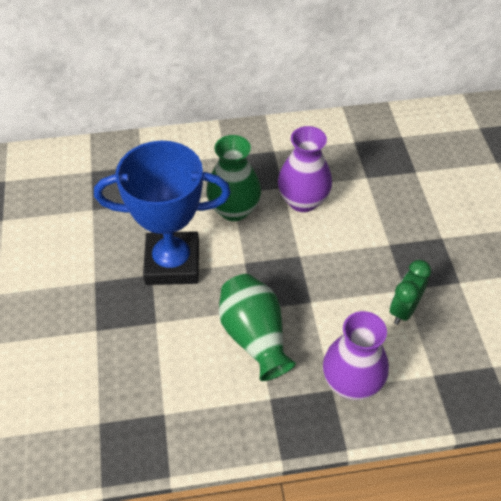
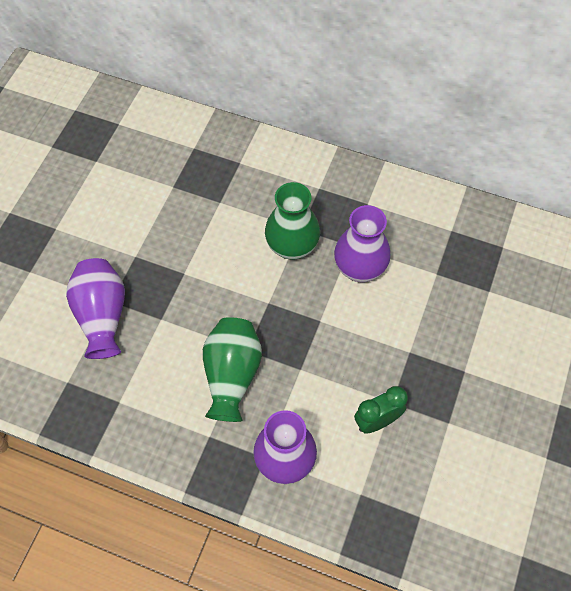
camera: 30 degrees right, 10 degrees up
blue trophy [94,141,231,285] -> none
none -> purple vase [66,258,125,359]

